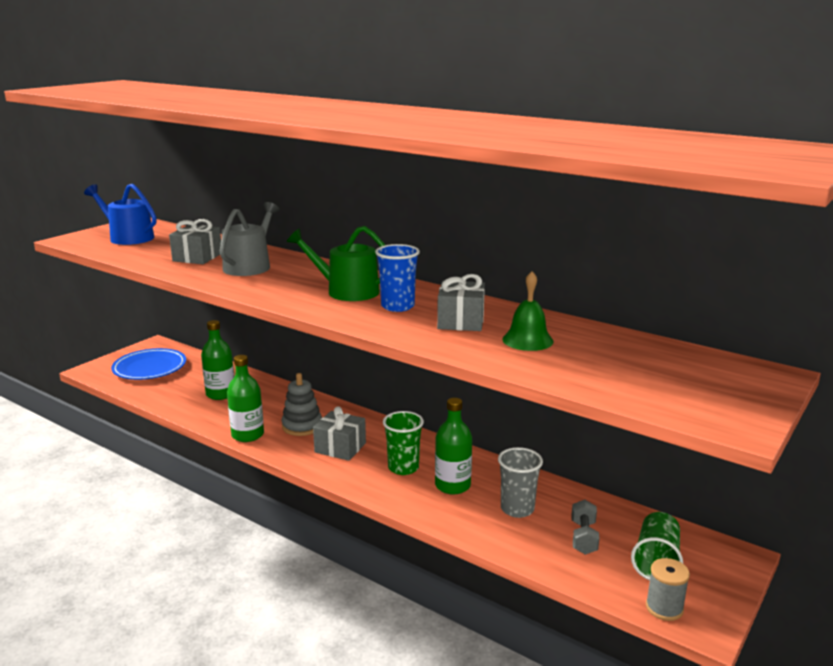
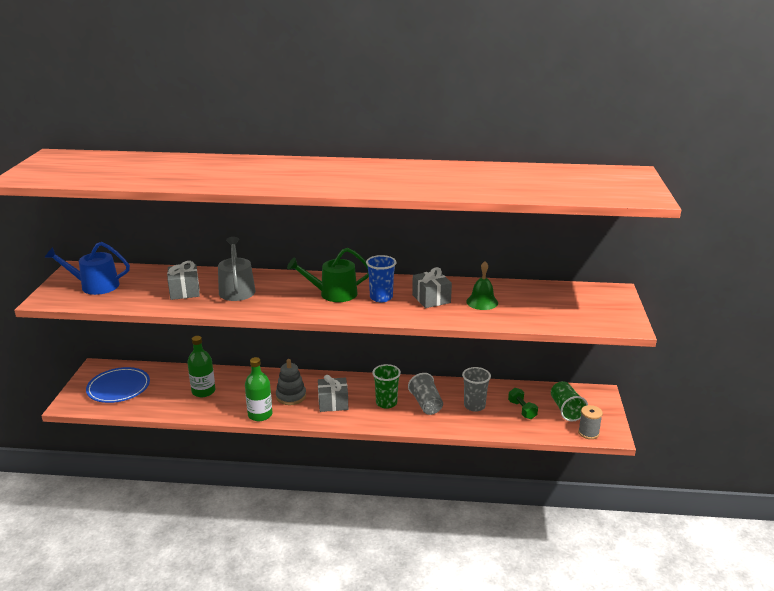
camera: 30 degrees left, 5 degrees up
green bottle [435,398,472,495] -> grey cup [408,373,443,415]
grey dumbbell [571,500,600,555] -> green dumbbell [508,388,538,419]

